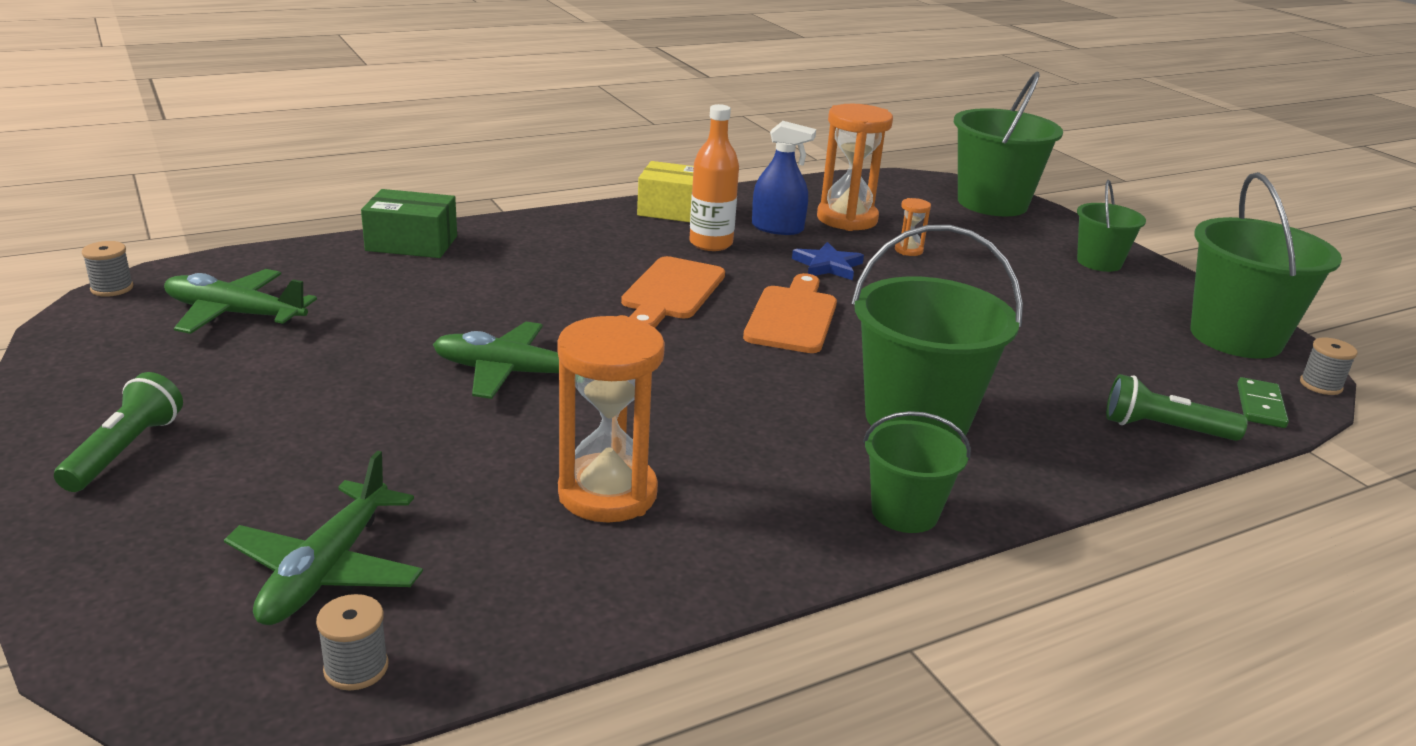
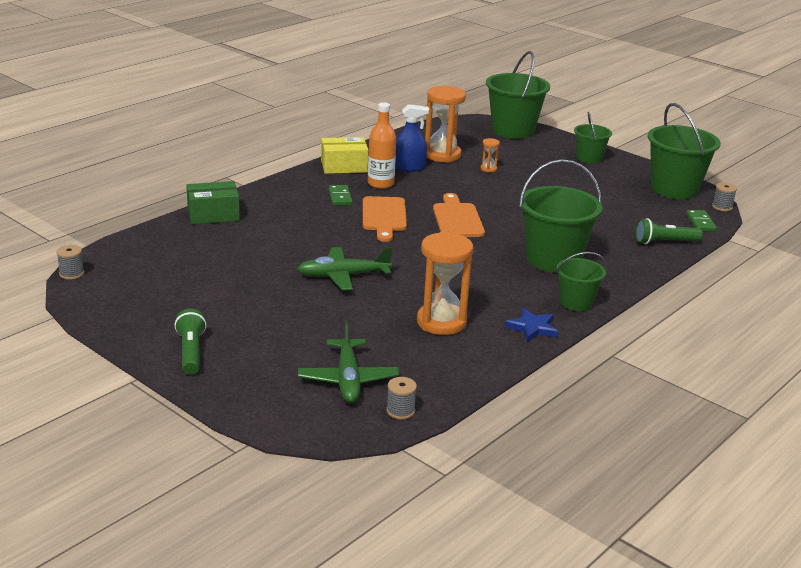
camera: 20 degrees left, 0 degrees up
green plane [164,269,317,334] -> none
blue star [792,242,864,280] -> blue star moved to [505,308,558,342]
none -> green domino [329,185,352,206]

